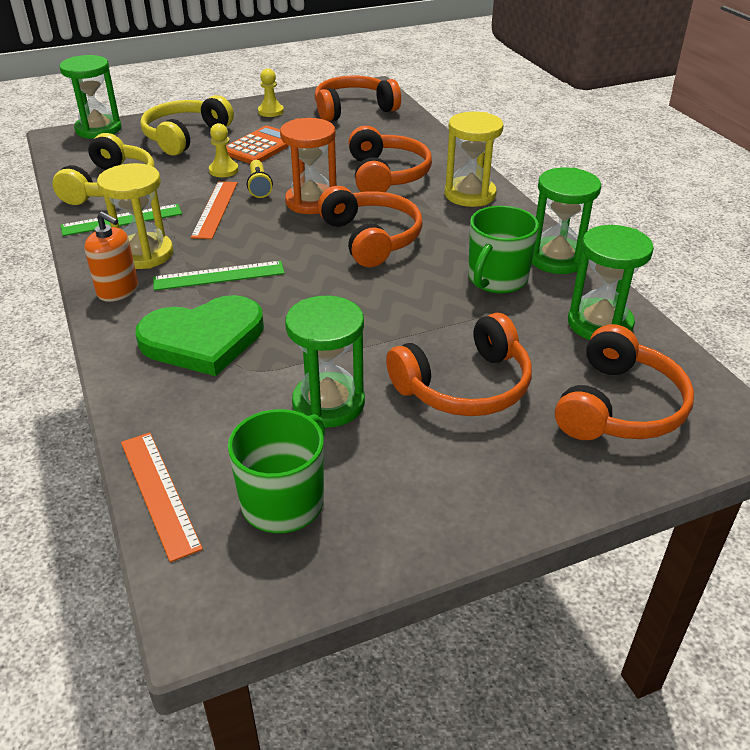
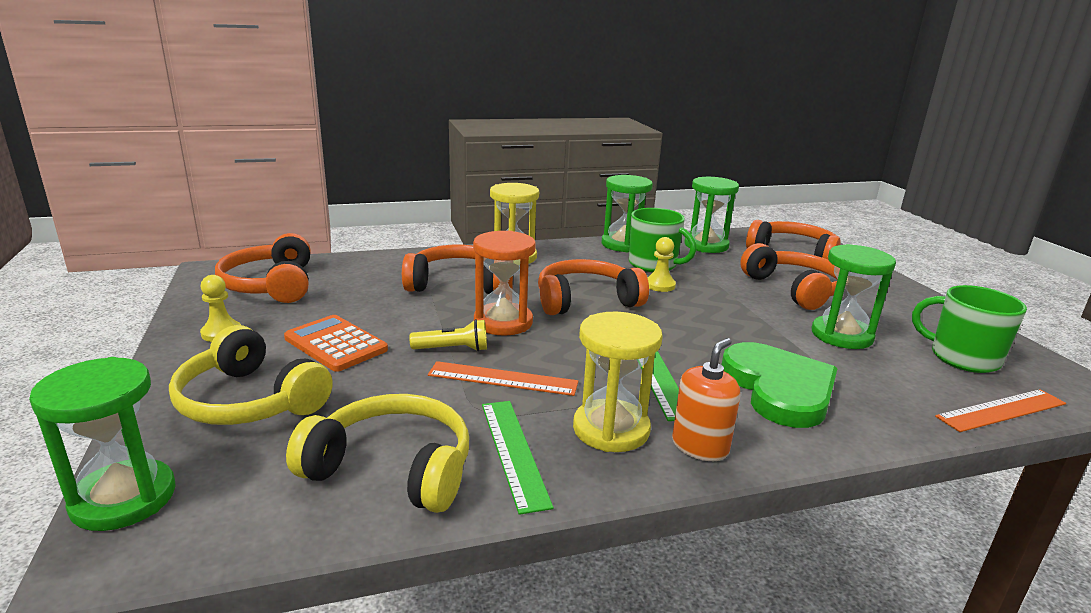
camera: 85 degrees left, 15 degrees down
yellow pawn [209,123,238,177] -> yellow pawn moved to [647,237,676,292]

